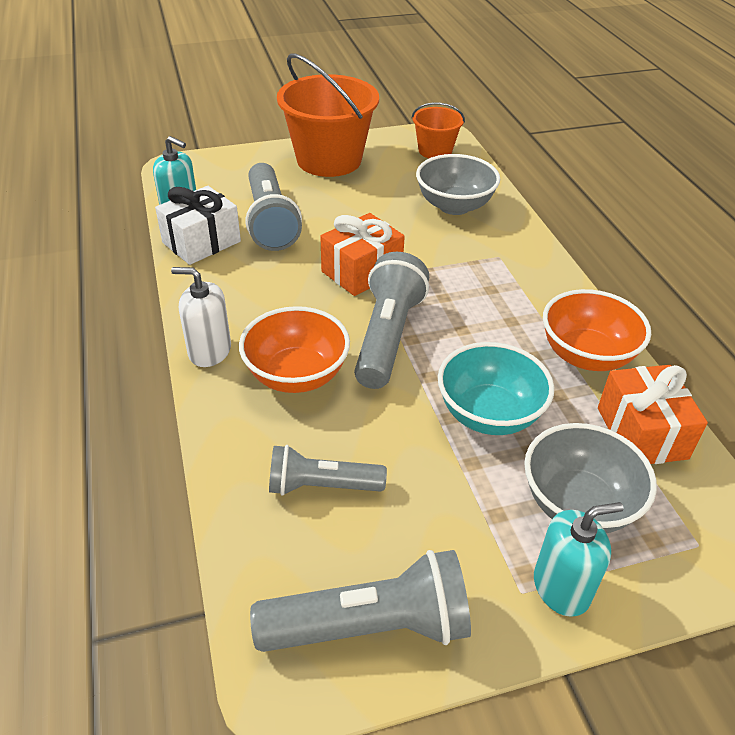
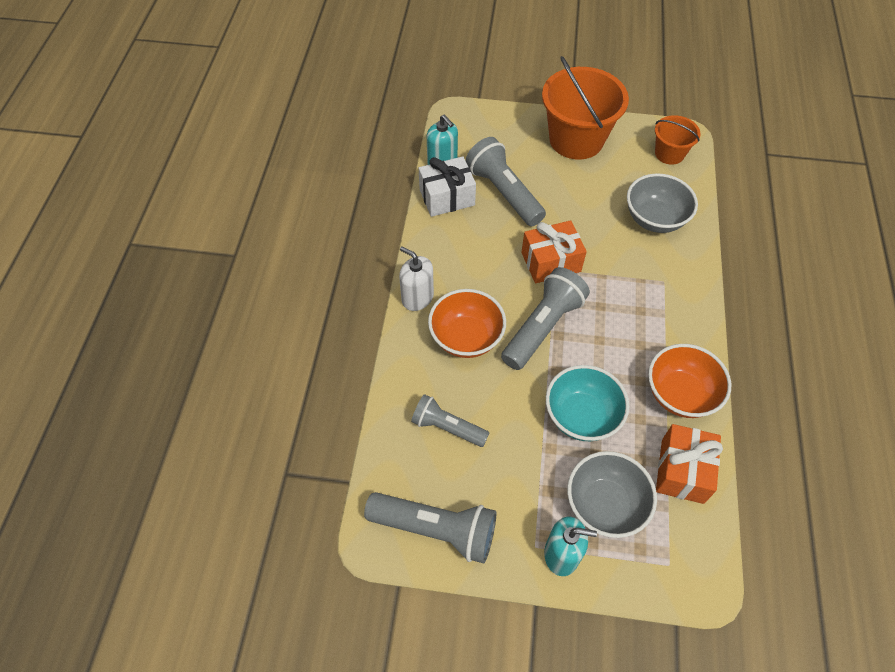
camera: 25 degrees right, 15 degrees up
grey flashlight [246,163,302,251] -> grey flashlight turned 135 degrees clockwise [466,137,546,226]

